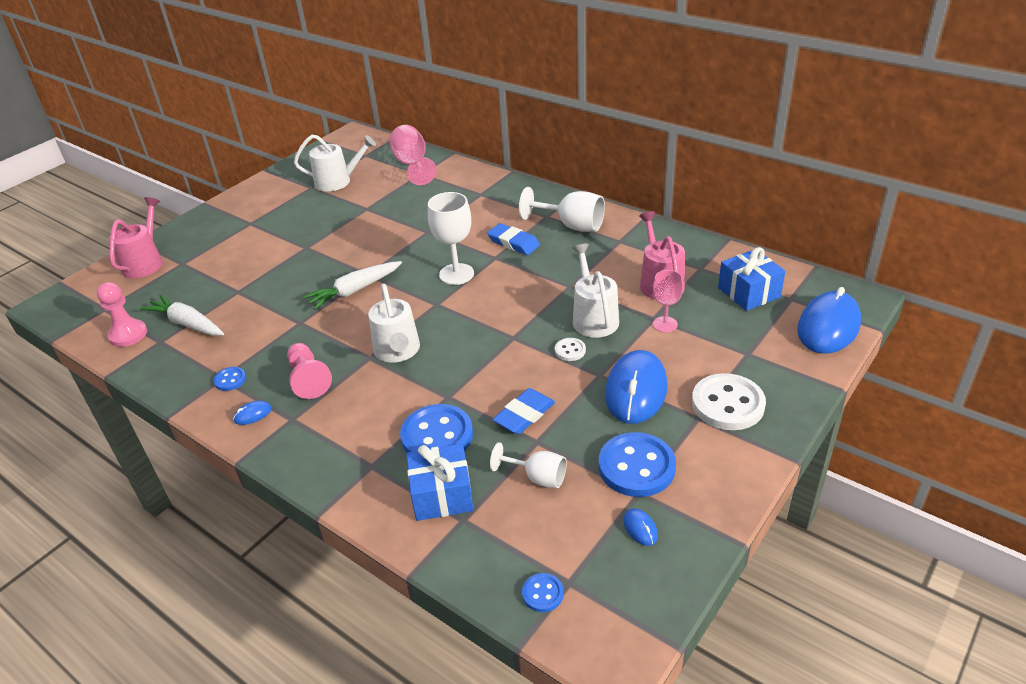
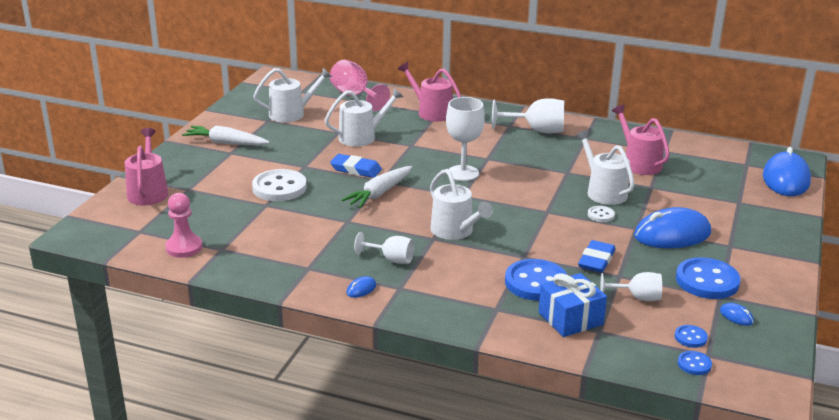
camera: 20 degrees left, 10 degrees down
white carrot [140,294,224,336] -> white carrot moved to [182,126,270,145]
blue button [213,367,246,391] -> blue button moved to [675,325,708,348]
pink pawn [287,343,332,399] -> white goblet [354,232,415,264]
blue eraser [487,223,540,255] -> blue eraser moved to [330,154,382,178]
blue mouse [605,350,668,424] -> blue mouse turned 75 degrees clockwise [634,207,711,248]
pink goblet [653,270,683,333] -> none
white button [692,373,766,430] -> white button moved to [252,169,307,201]
blue gift [718,247,786,311] -> none
none -> white watering can [325,88,403,147]
none -> pink watering can [398,62,461,122]

